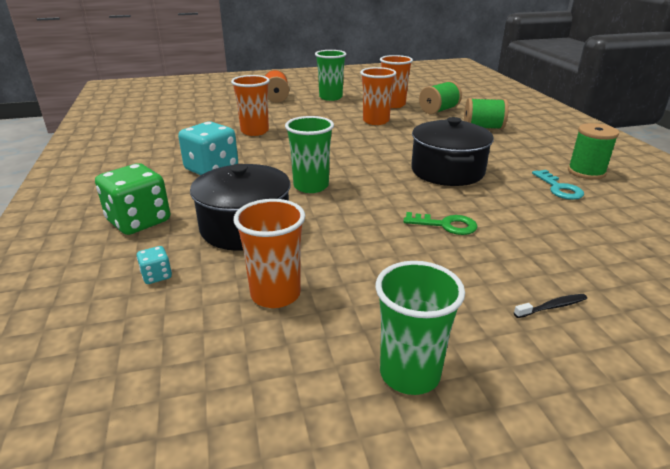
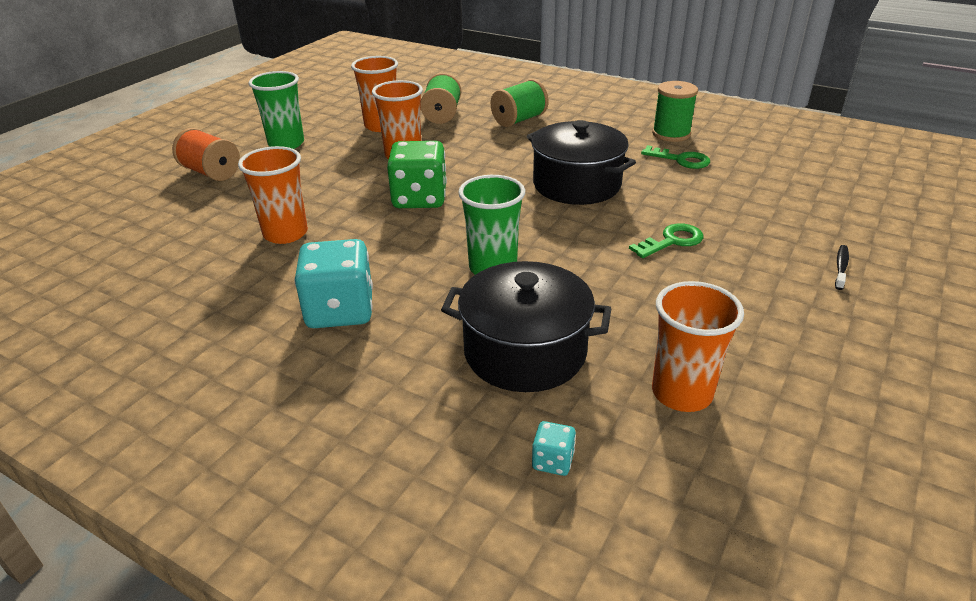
camera: 45 degrees left, 5 degrees up
green dice [95,163,170,235] -> green dice moved to [387,141,447,208]
green cup [375,261,465,395] -> none
turquoise key [532,170,584,200] -> green key [641,145,710,169]

